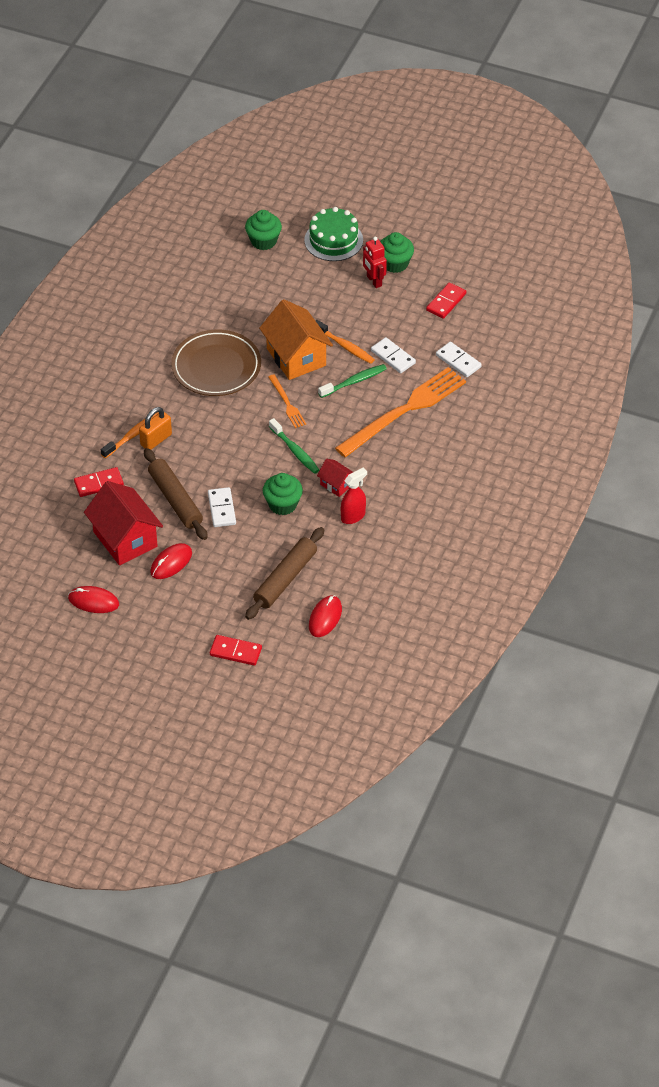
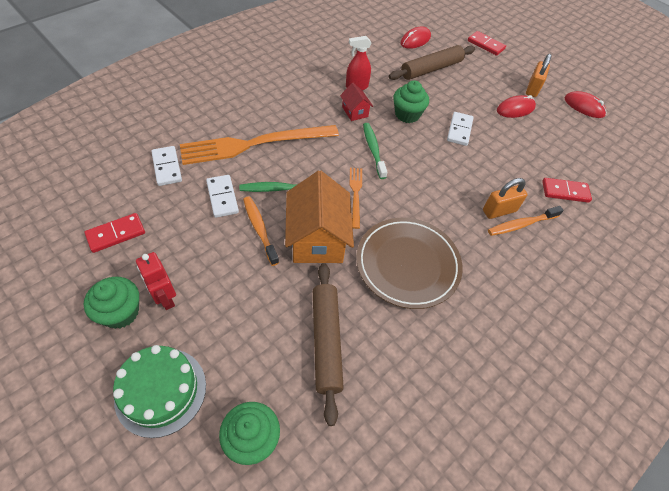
camera: 160 degrees left, 5 degrees up
red house [84,481,163,565] -> none
brown rolling pin [144,448,208,540] -> brown rolling pin moved to [313,263,344,426]
red robot [363,237,387,288] -> red robot turned 150 degrees clockwise [136,252,176,310]
none -> orange padlock [526,54,552,97]

